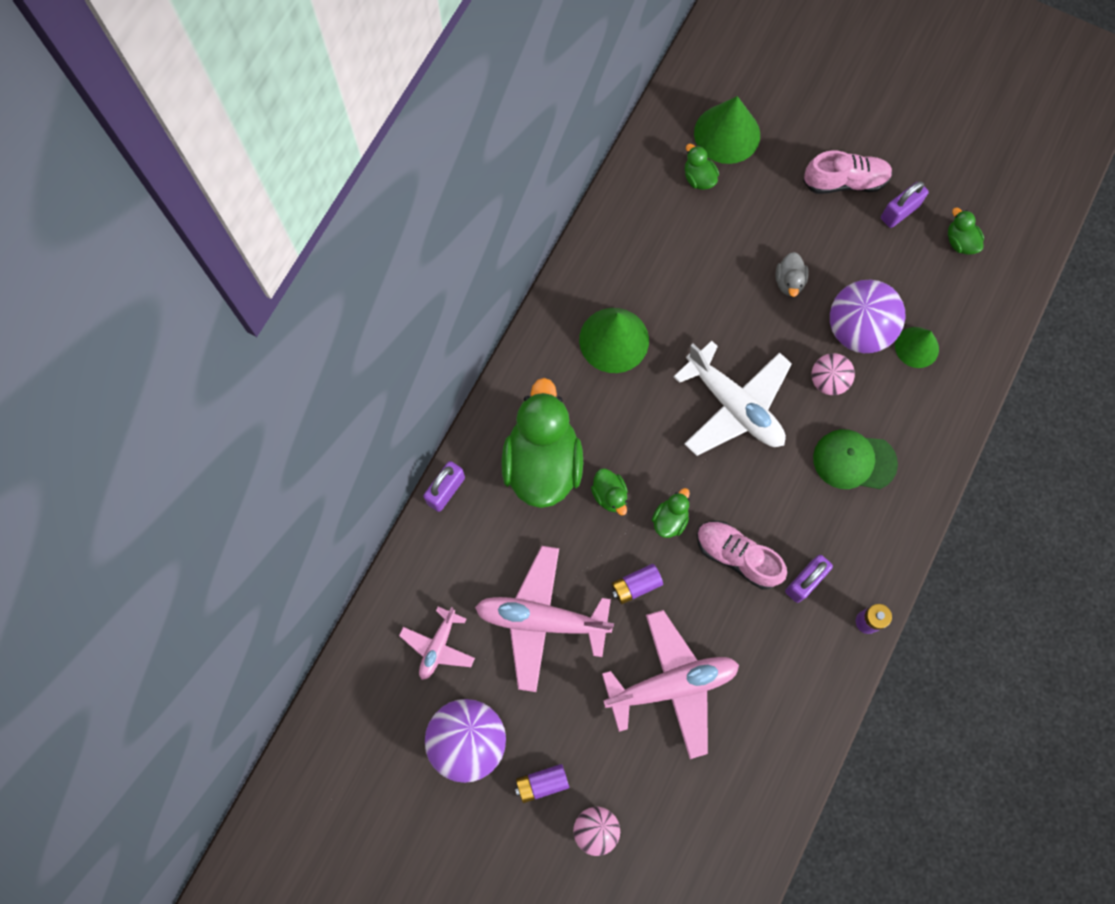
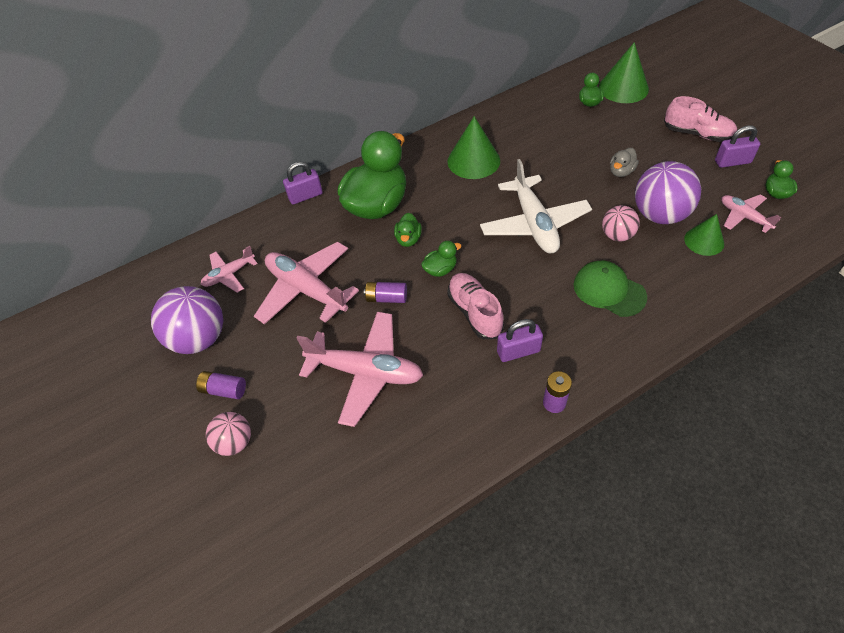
camera: 35 degrees right, 20 degrees down
none -> pink plane [721,194,781,233]

